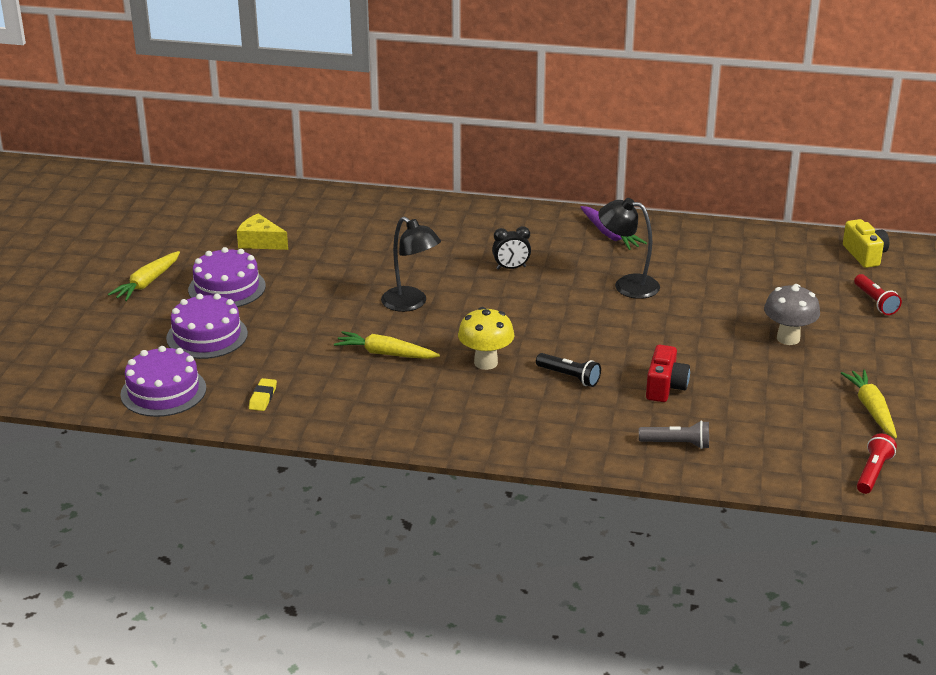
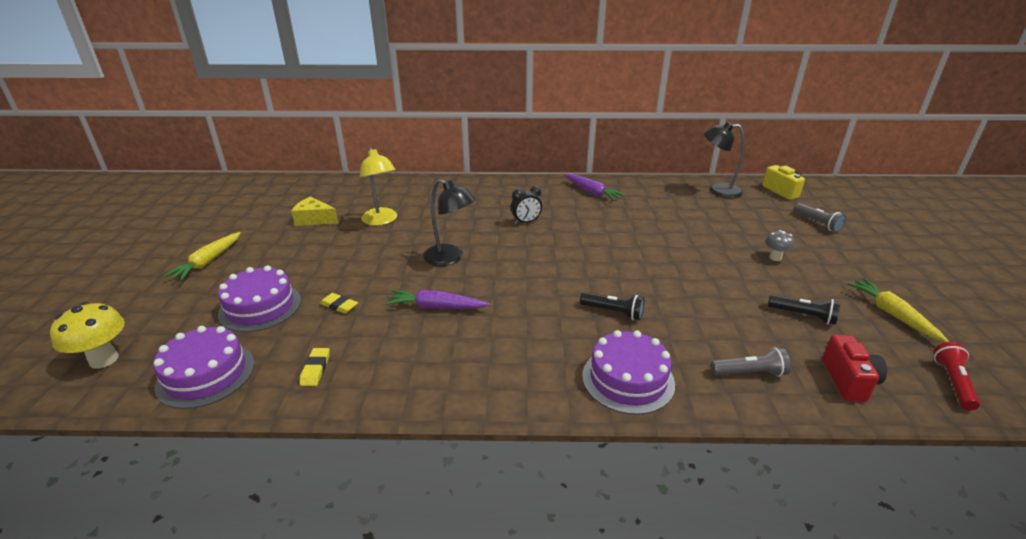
camera: 10 degrees left, 0 degrees up
purple cake [188,247,266,307] -> purple cake moved to [582,330,675,415]
yellow carrot [334,331,440,359] -> purple carrot [385,290,490,309]
yellow mushroom [458,307,515,370] -> yellow mushroom moved to [50,302,125,369]
black lamp [598,198,660,299] -> black lamp moved to [704,122,745,198]
red camera [646,345,690,402] -> red camera moved to [822,335,887,402]
grey mushroom [764,284,820,345] -> grey mushroom [765,230,795,261], size x0.59
red flashlight [854,274,902,315] -> grey flashlight [794,203,846,232]
none -> yellow eraser [320,293,358,314]
none -> yellow lamp [360,147,397,226]
none -> black flashlight [768,294,840,325]

